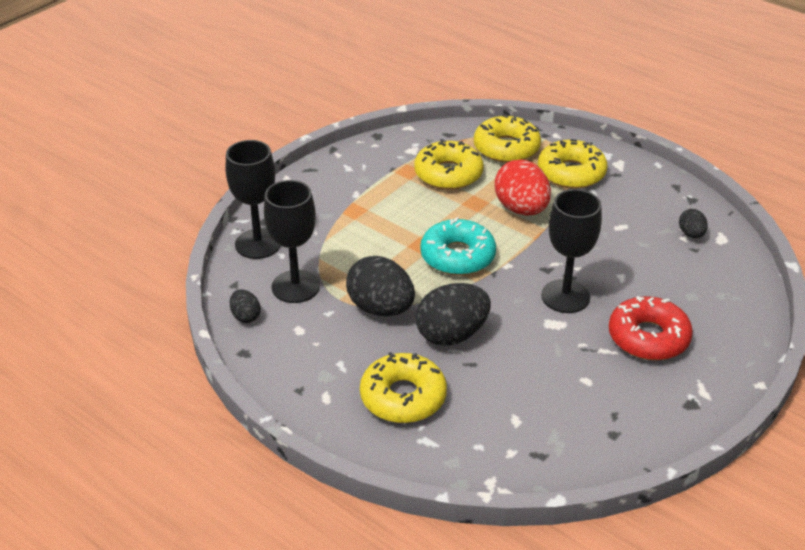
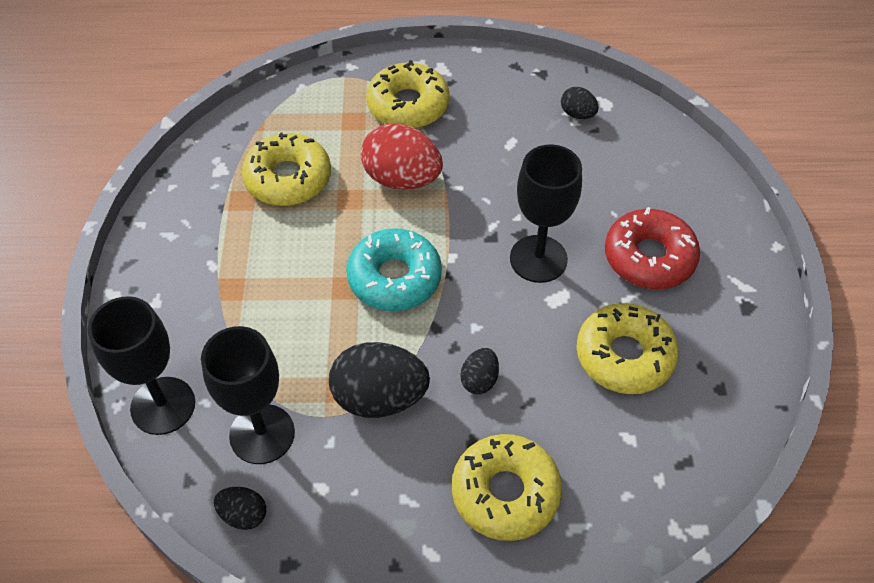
camera: 40 degrees left, 15 degrees up
black egg [416,283,490,346] -> black egg [460,348,499,394], size x0.50
yellow donut [474,114,541,163] -> yellow donut moved to [577,303,679,394]

